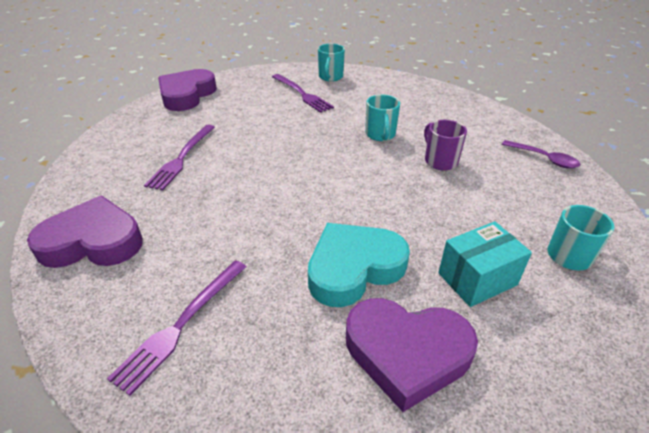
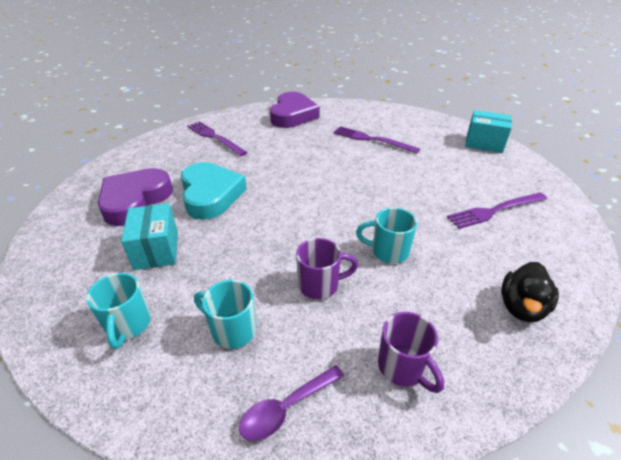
camera: 105 degrees right, 0 degrees up
purple heart [158,69,217,111] -> turquoise box [465,110,512,153]
turquoise mug [318,43,345,82] -> turquoise mug moved to [194,280,256,349]
none -> purple mug [378,312,444,393]
none -> black duck [501,262,559,322]

